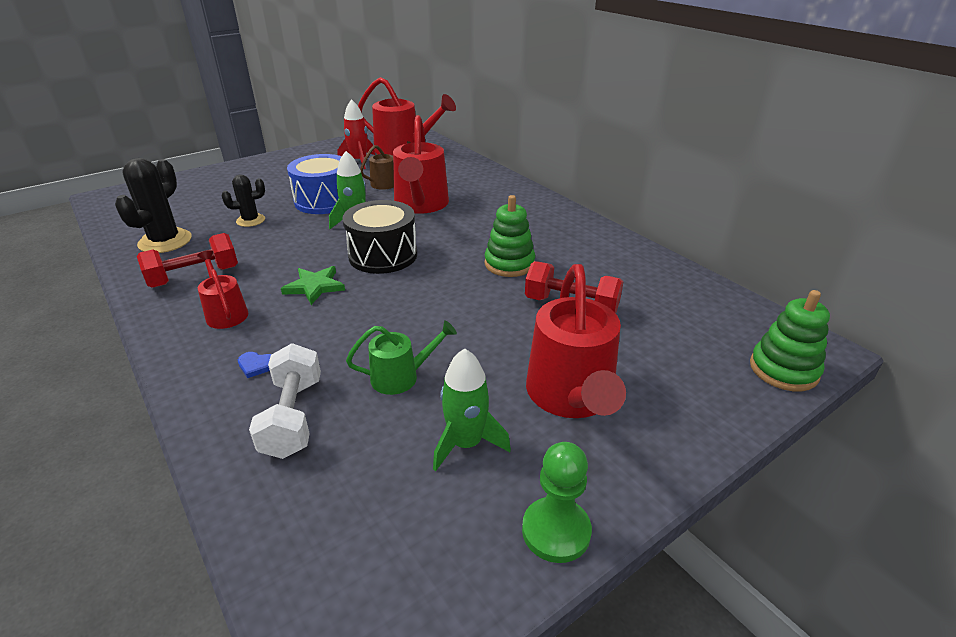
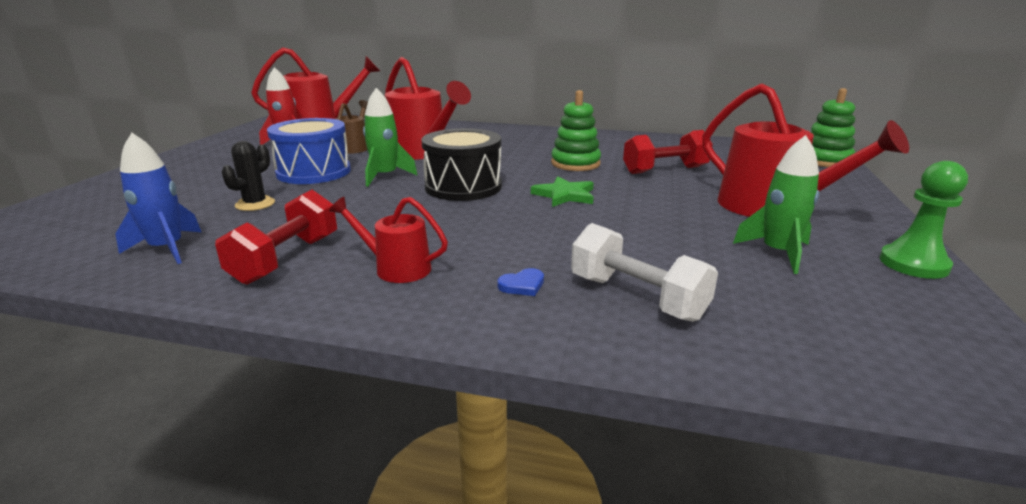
camera: 40 degrees left, 10 degrees down
black cactus [115,158,191,253] -> blue rocket [115,133,201,264]
green star [281,266,345,305] -> green star moved to [531,176,594,207]
green watering can [346,320,457,395] -> none

